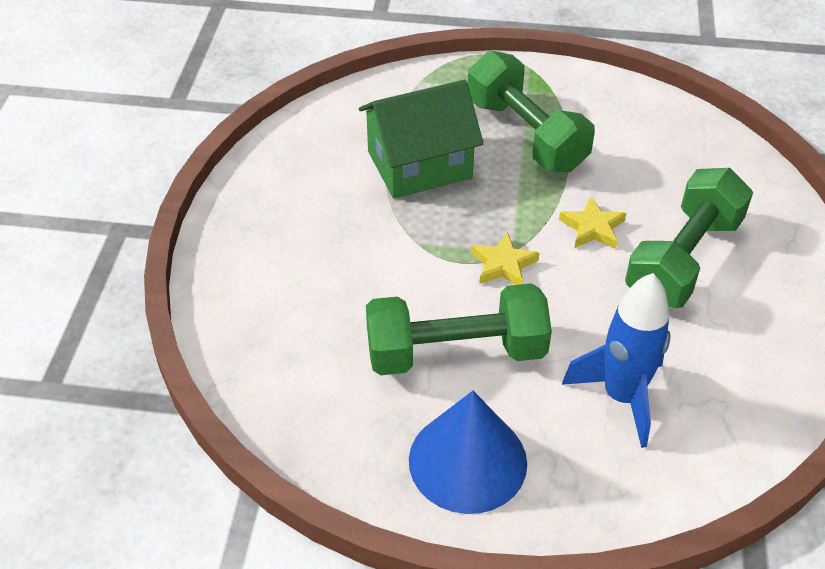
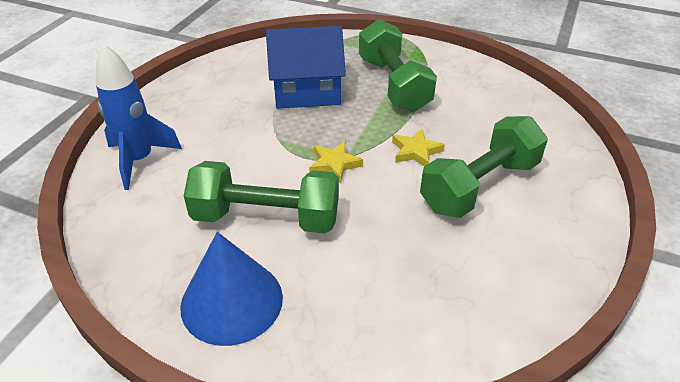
camera: 15 degrees right, 5 degrees down
green house [359,80,484,199] -> blue house [266,26,346,109]
blue rocket [562,273,671,448] -> blue rocket moved to [96,43,182,190]

